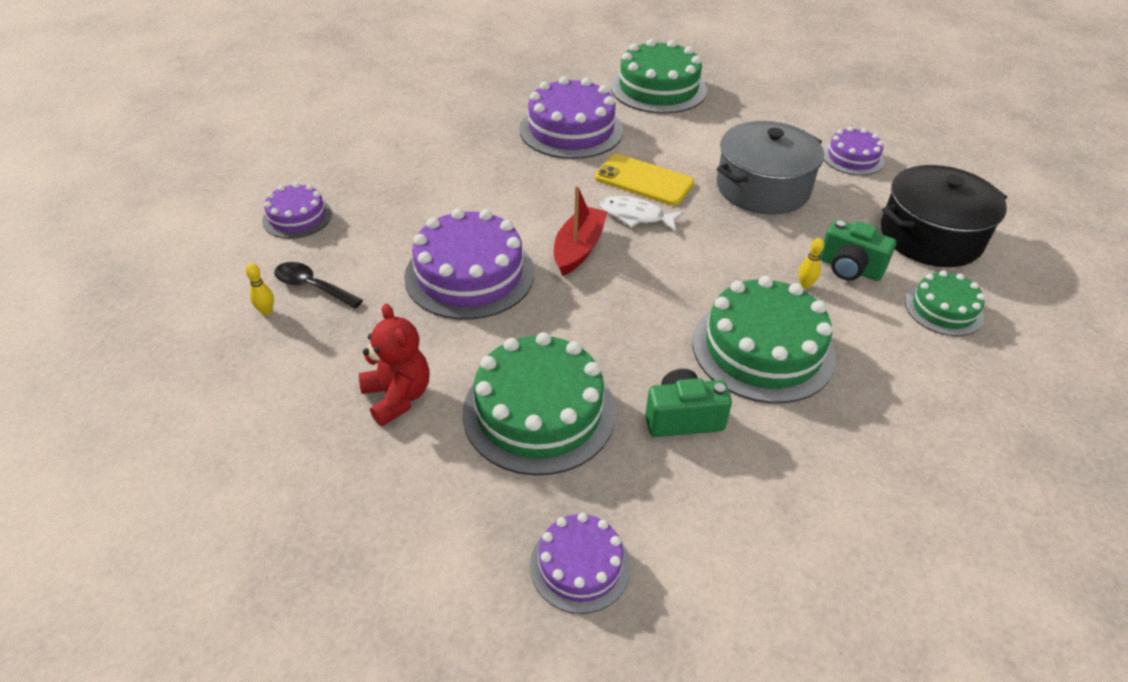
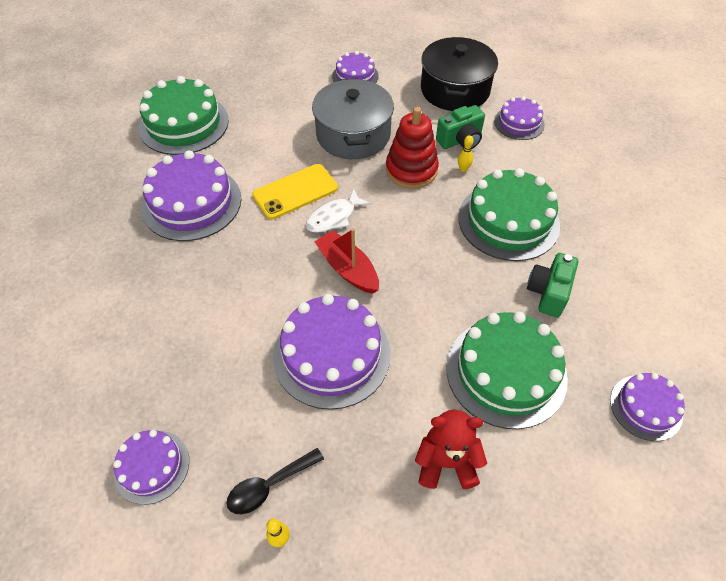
camera: 60 degrees left, 10 degrees up
green cake [905,270,985,336] -> purple cake [494,96,545,140]
none -> red stacking toy [386,107,439,189]

